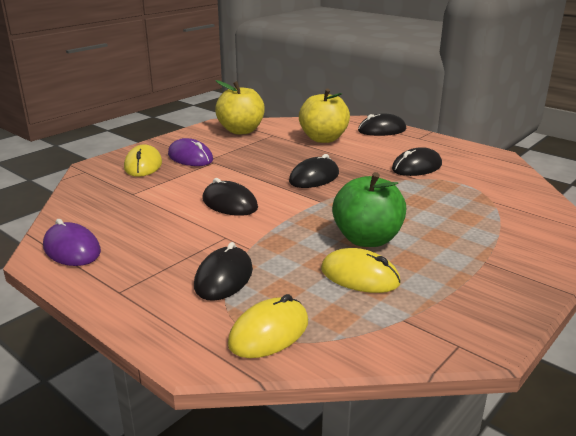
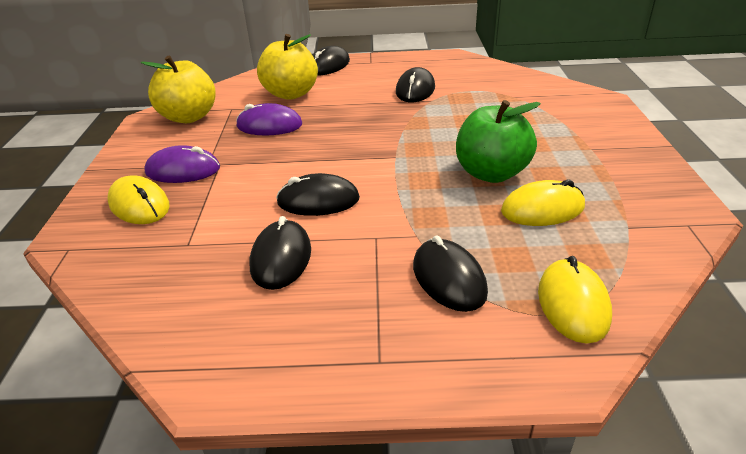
camera: 40 degrees left, 10 degrees up
purple mouse [43,219,101,266] -> purple mouse moved to [236,103,302,136]
black mouse [289,154,339,188] -> black mouse moved to [249,216,311,290]

